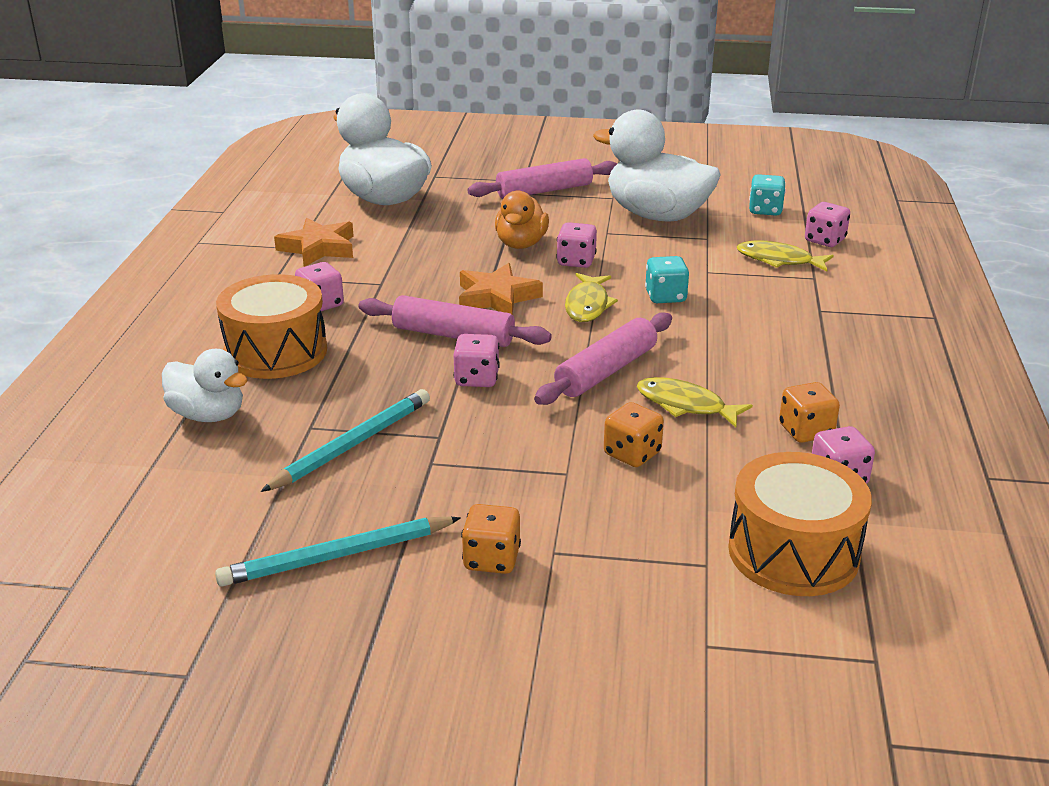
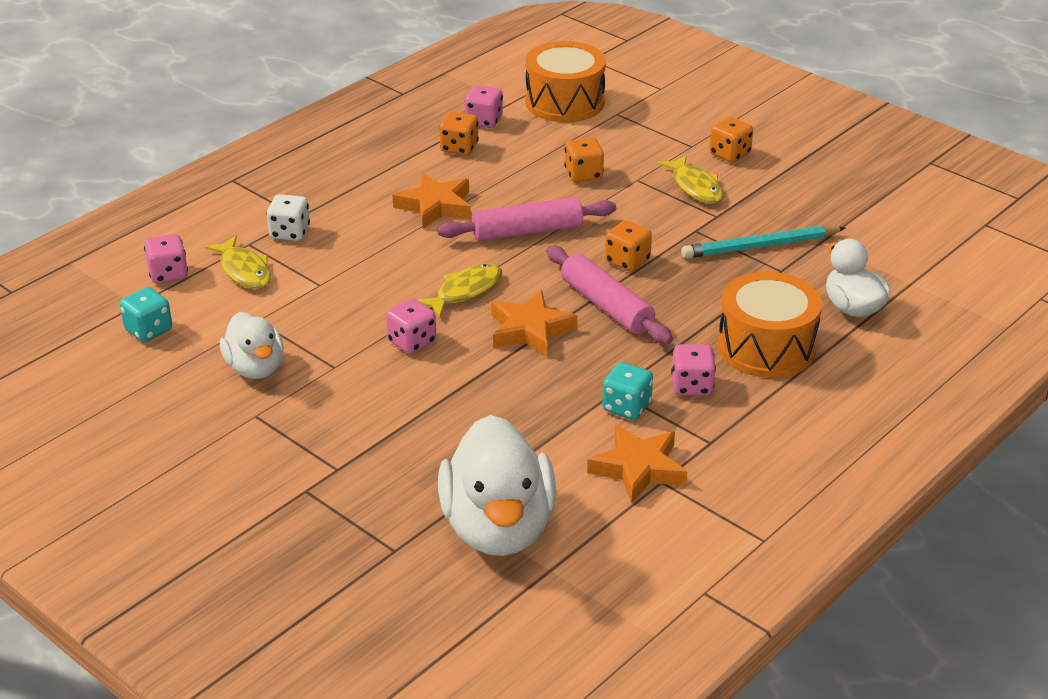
camera: 145 degrees left, 5 degrees up
turquoise pencil [215,517,461,587] -> none
pink dice [454,334,500,387] -> orange dice [605,220,652,272]
pink rolling pin [468,158,618,199] -> none
orange duck [495,190,549,249] -> none
white duck [593,109,721,222] -> white duck [220,312,284,379], size x0.58
yellow fish [637,377,753,428] -> yellow fish moved to [658,155,723,204]
turquoise dice [645,256,689,303] -> turquoise dice moved to [602,362,653,420]
none -> white dice [267,194,310,241]
none -> orange star [392,172,471,229]

